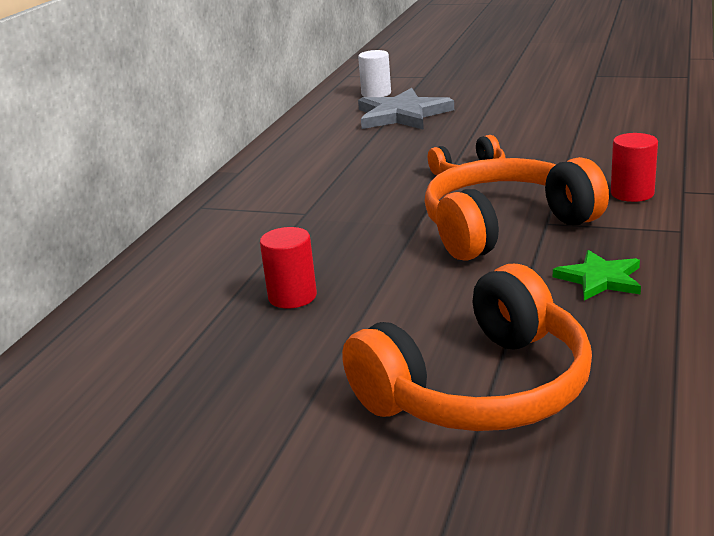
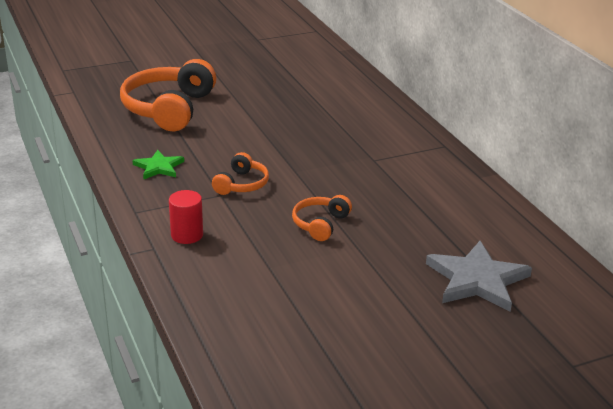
camera: 135 degrees right, 5 degrees up
red cylinder [260,227,317,309] -> none
white cylinder [358,50,391,97] -> none
orange headphones [425,157,609,260] -> orange headphones [212,152,269,195], size x0.50

